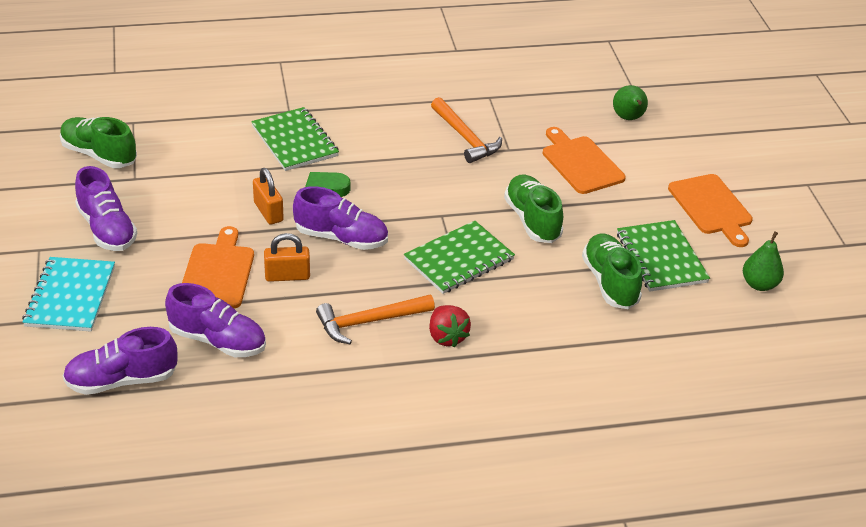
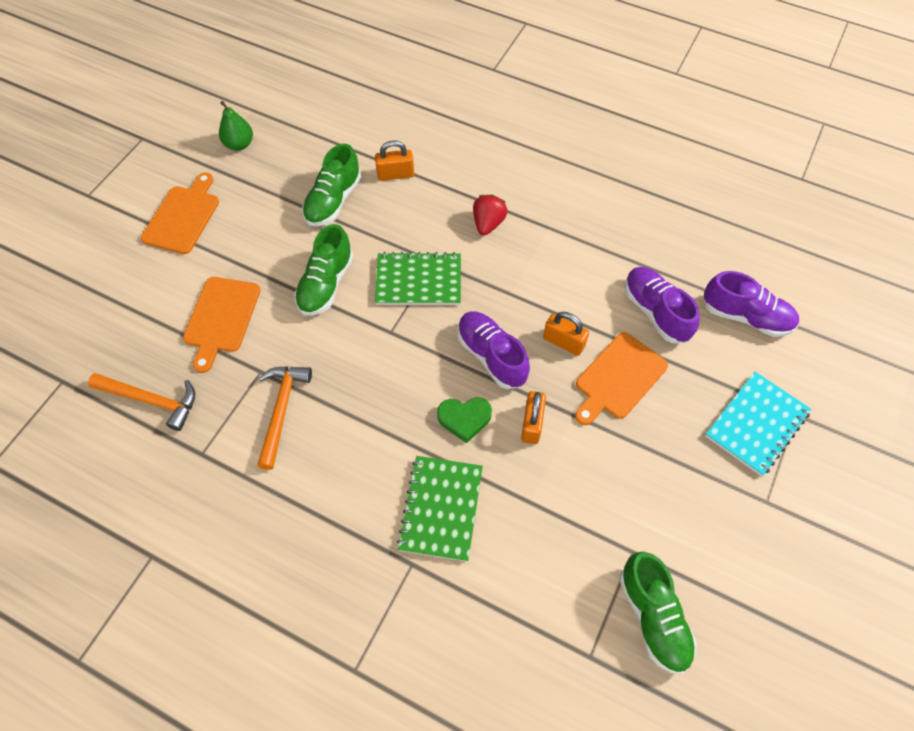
camera: 140 degrees left, 20 degrees up
purple shoe [75,166,137,251] -> none
orange hammer [316,295,435,344] -> orange hammer moved to [88,373,195,431]
green pear [613,85,648,120] -> none
green notebook [617,220,710,291] -> none
none -> orange padlock [375,140,414,181]

